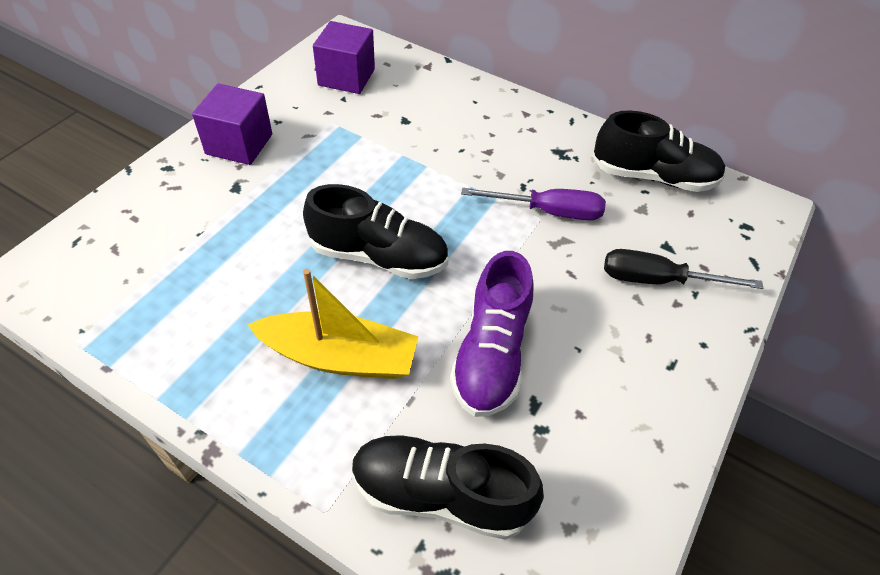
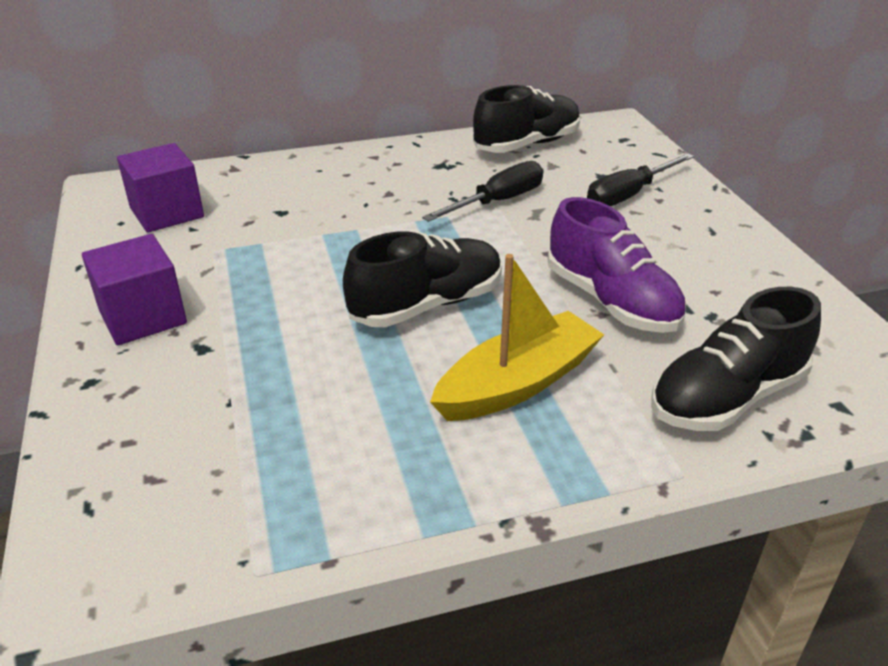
camera: 45 degrees left, 15 degrees down
purple screwdriver [461,188,606,220] -> black screwdriver [422,161,543,222]

